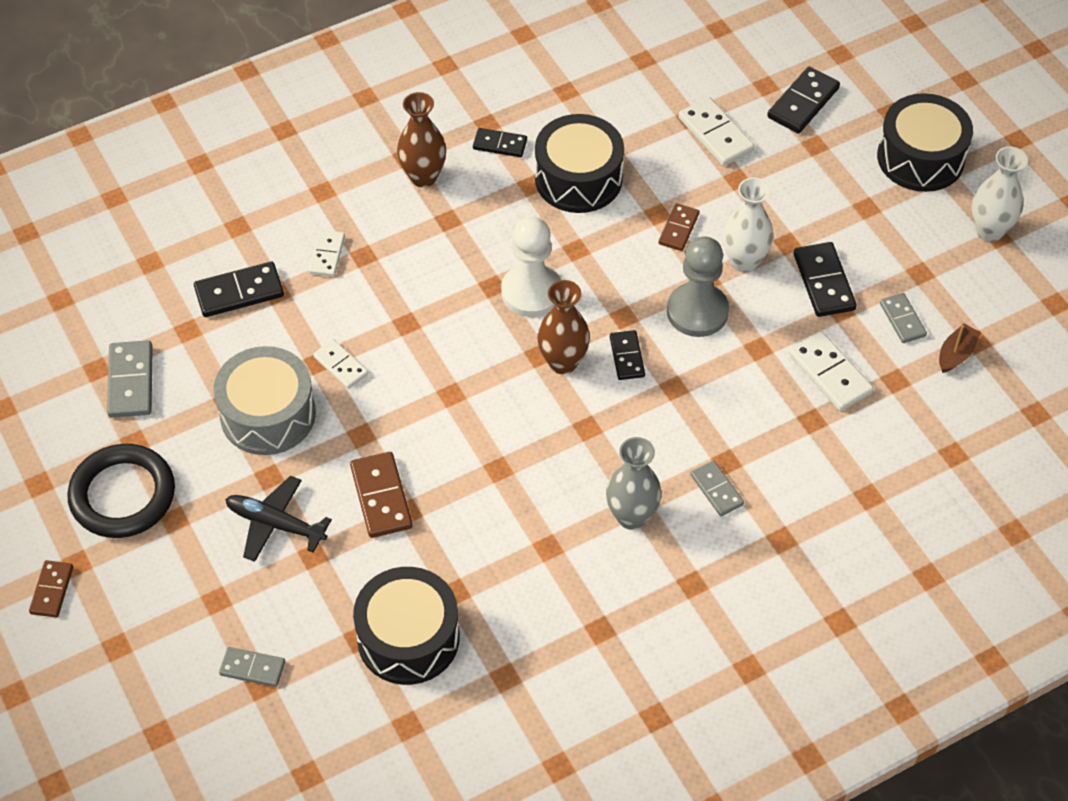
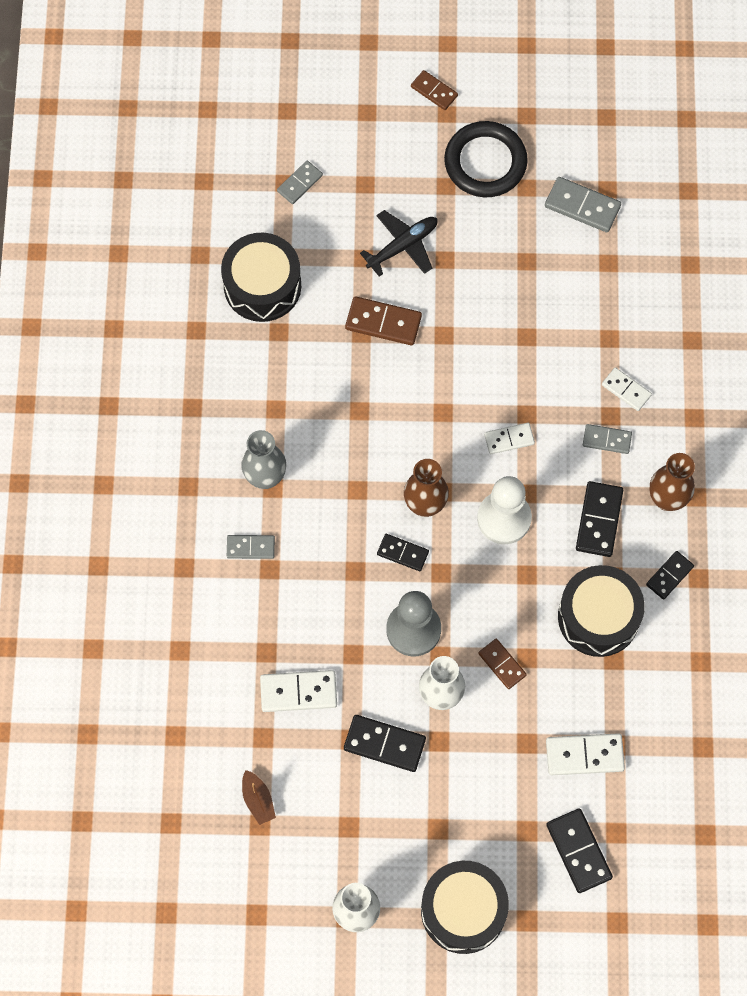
camera: 120 degrees right, 15 degrees up
black domino [194,262,284,317] -> black domino moved to [576,481,623,557]
grey drum [214,346,316,455] -> none
white domino [313,339,369,389] -> white domino moved to [484,423,535,454]
grey domino [880,293,927,343] -> grey domino moved to [583,424,632,454]

